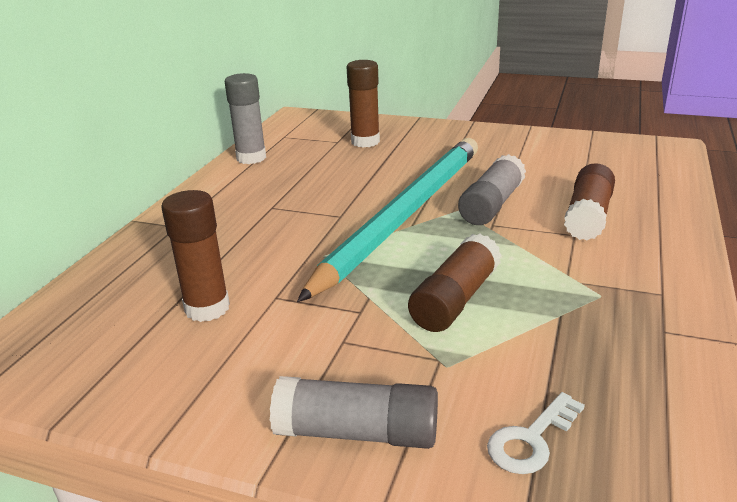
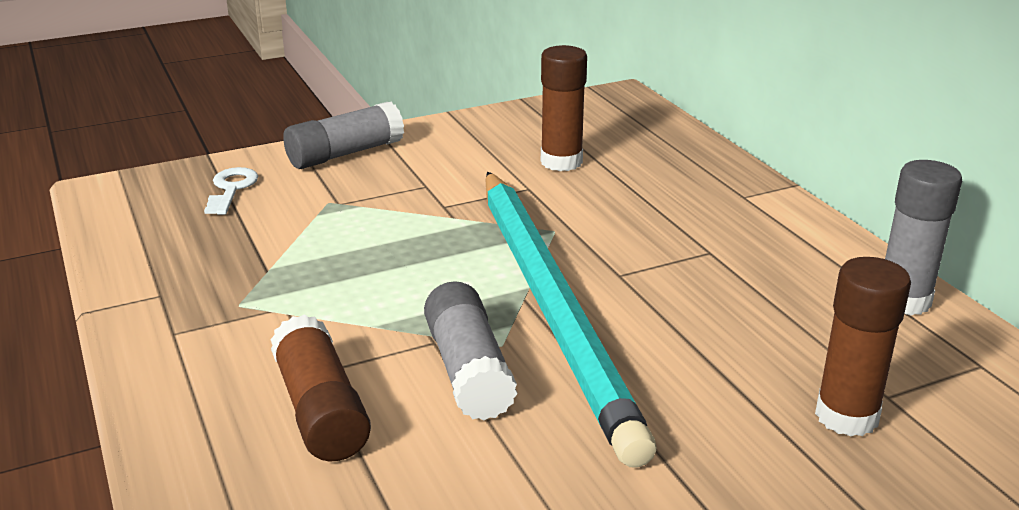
camera: 135 degrees right, 0 degrees up
brown glue stick [408,234,501,332] -> none

